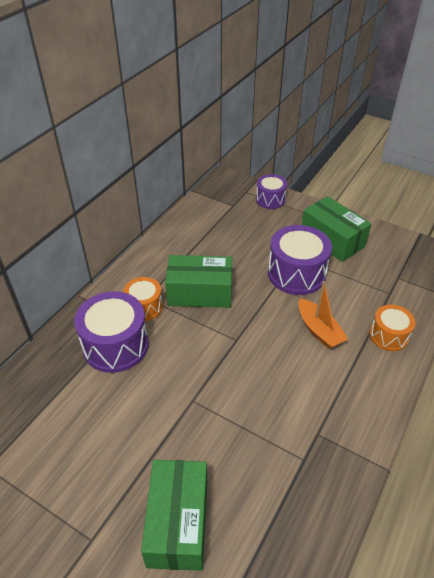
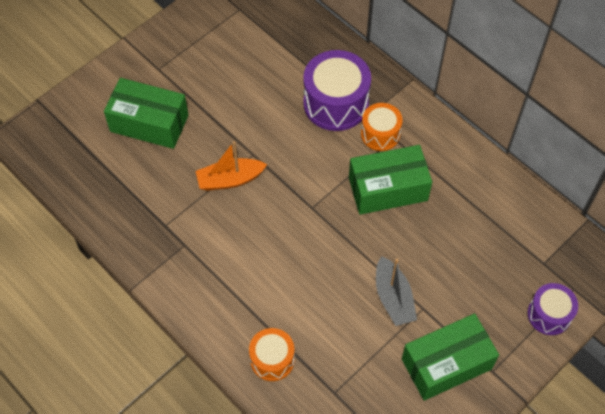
camera: 105 degrees right, 15 degrees up
green box [165,255,232,308] -> green box turned 60 degrees clockwise [349,145,432,215]
purple drum [268,225,332,295] -> grey boat [376,256,417,326]
orange boat [298,281,348,349] -> orange boat moved to [196,141,268,191]

